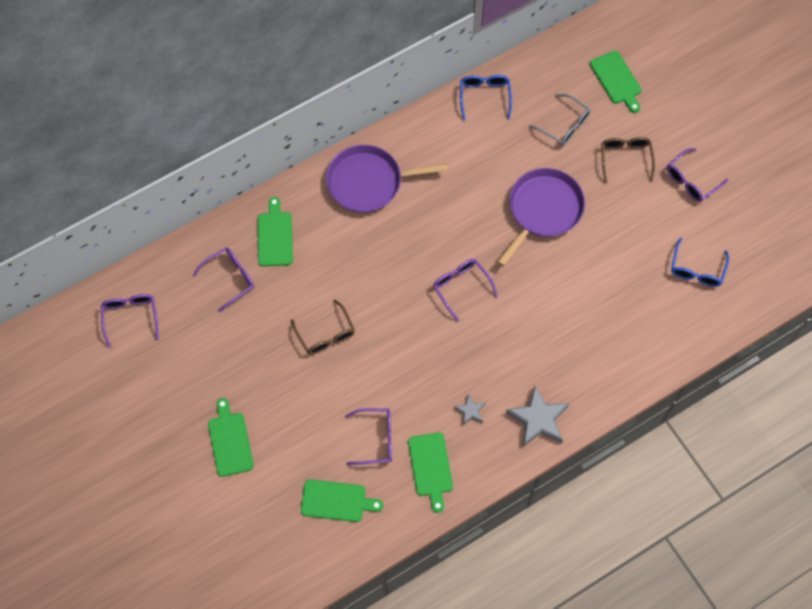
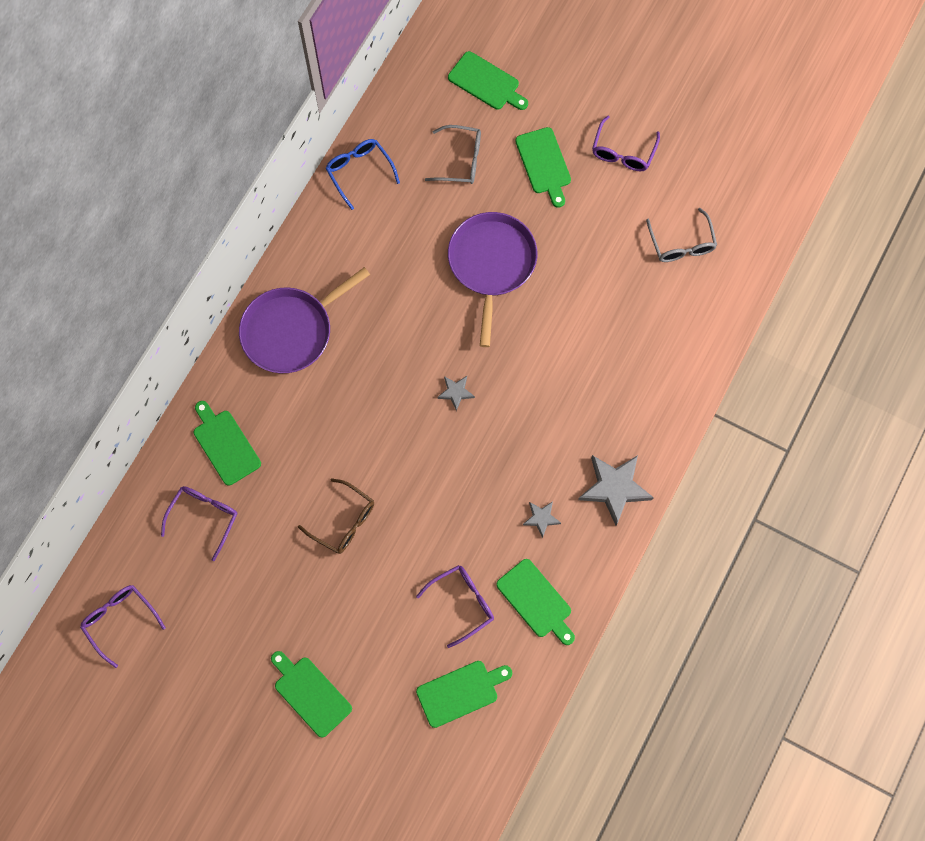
camera: 30 degrees left, 5 degrees up
purple glasses [433,259,498,322] -> grey star [438,376,475,411]
brown glasses [601,137,655,184] -> green cutting board [515,127,571,208]
blue glasses [671,238,729,287] -> grey glasses [646,208,717,262]

